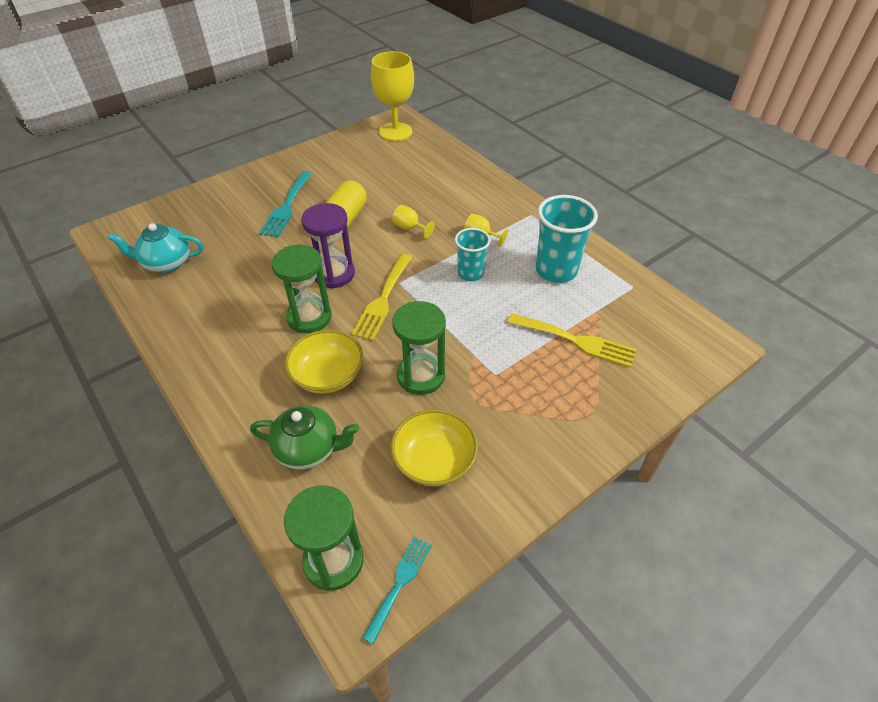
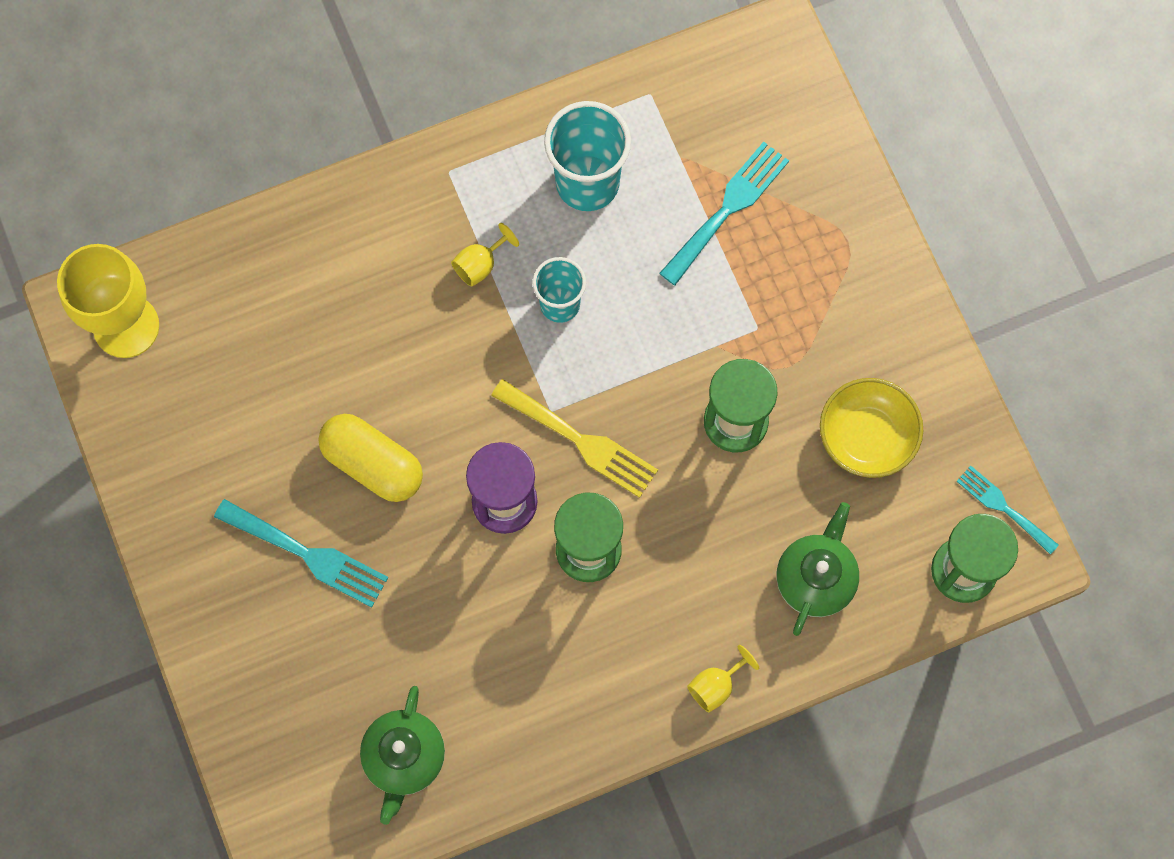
camera: 75 degrees left, 25 degrees up
turquoise teapot [108,223,203,273] -> green teapot [360,686,445,825]
yellow bowl [285,330,363,394] -> none
yellow goblet [392,205,435,239] -> yellow goblet moved to [687,645,759,712]
yellow fork [507,313,636,368] -> turquoise fork [659,142,789,285]

